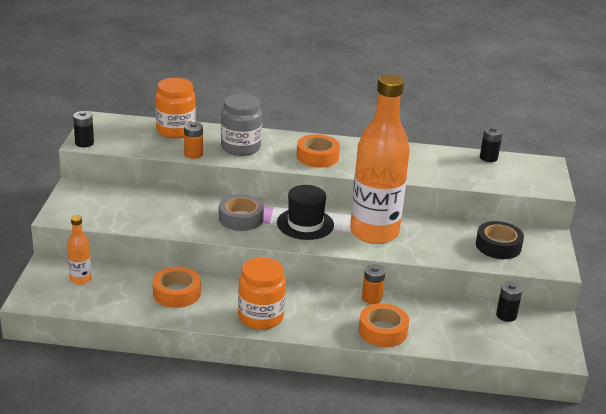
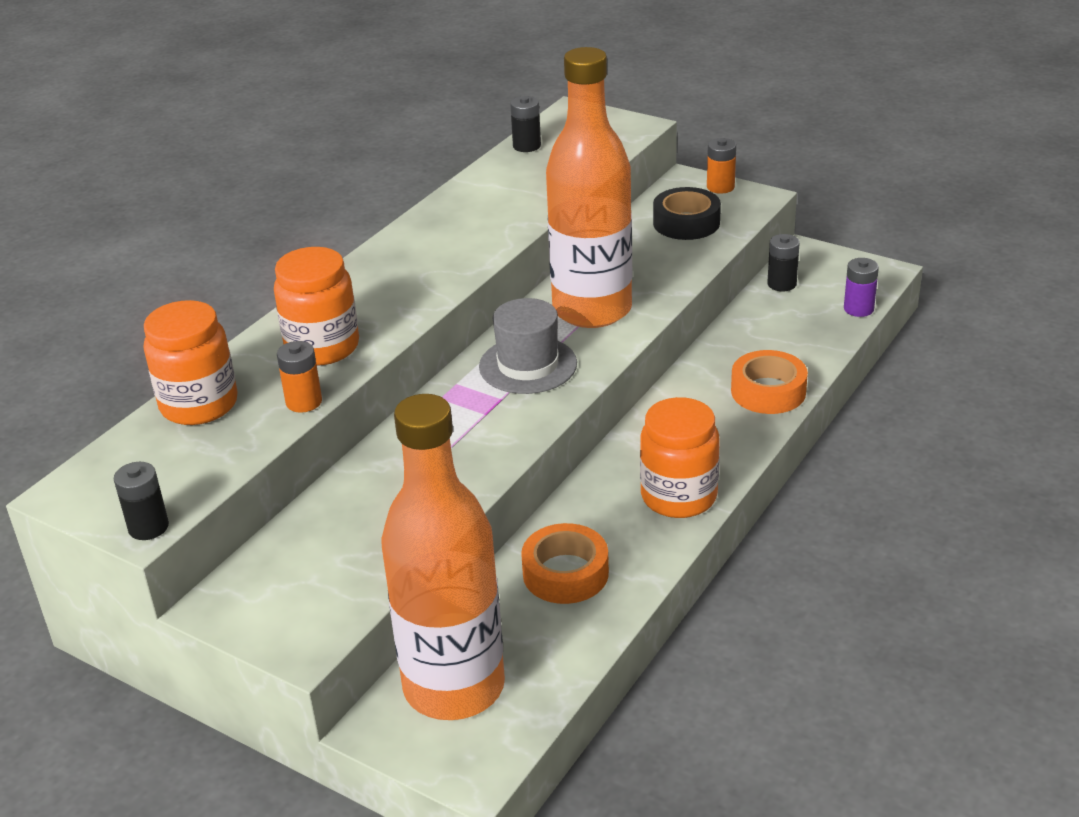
camera: 60 degrees left, 5 degrees up
orange bottle [67,215,92,285] -> orange bottle [381,394,505,720], size x2.38
grey tape [219,194,264,231] -> none
grey jar [221,94,262,156] -> orange jar [274,247,359,366]
black hat [277,185,334,240] -> grey hat [479,298,577,394]
orange tape [296,134,340,168] -> none
orange battery [362,264,385,304] -> orange battery moved to [707,138,736,194]
none -> purple battery [844,258,879,317]

